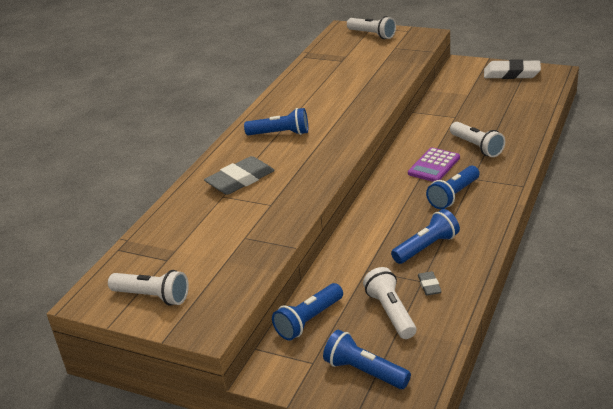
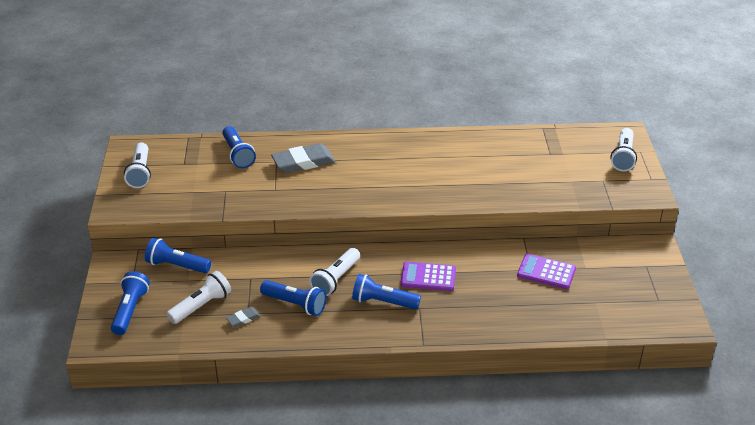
camera: 60 degrees right, 5 degrees up
grey eraser [204,156,275,195] -> grey eraser turned 45 degrees counterclockwise [271,143,335,173]
blue flashlight [244,108,308,135] -> blue flashlight moved to [222,126,256,168]
white flashlight [450,122,505,157] -> white flashlight moved to [309,248,360,296]
white eraser [484,60,541,79] -> none
none -> purple calculator [517,254,576,289]

